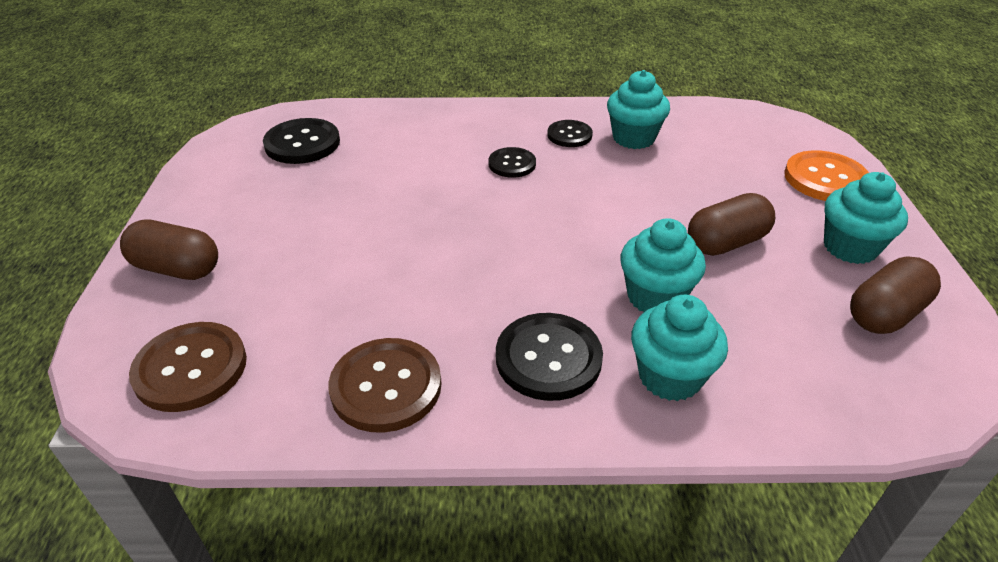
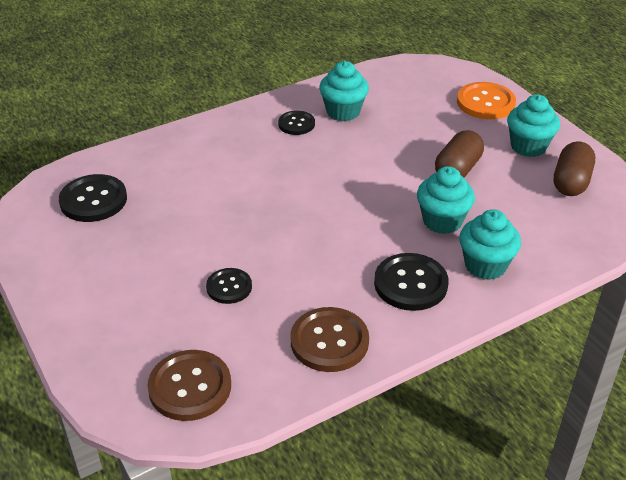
camera: 30 degrees left, 0 degrees up
brown capsule [120,219,218,280] -> none
black button [489,147,536,178] -> black button moved to [206,268,252,304]

